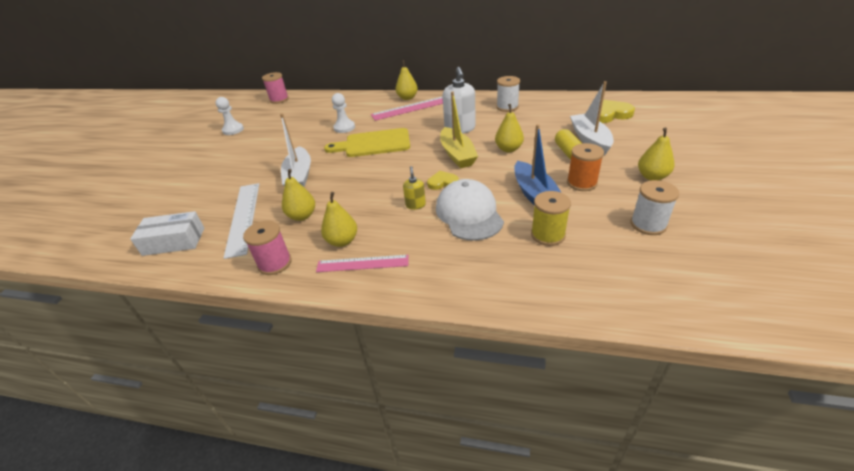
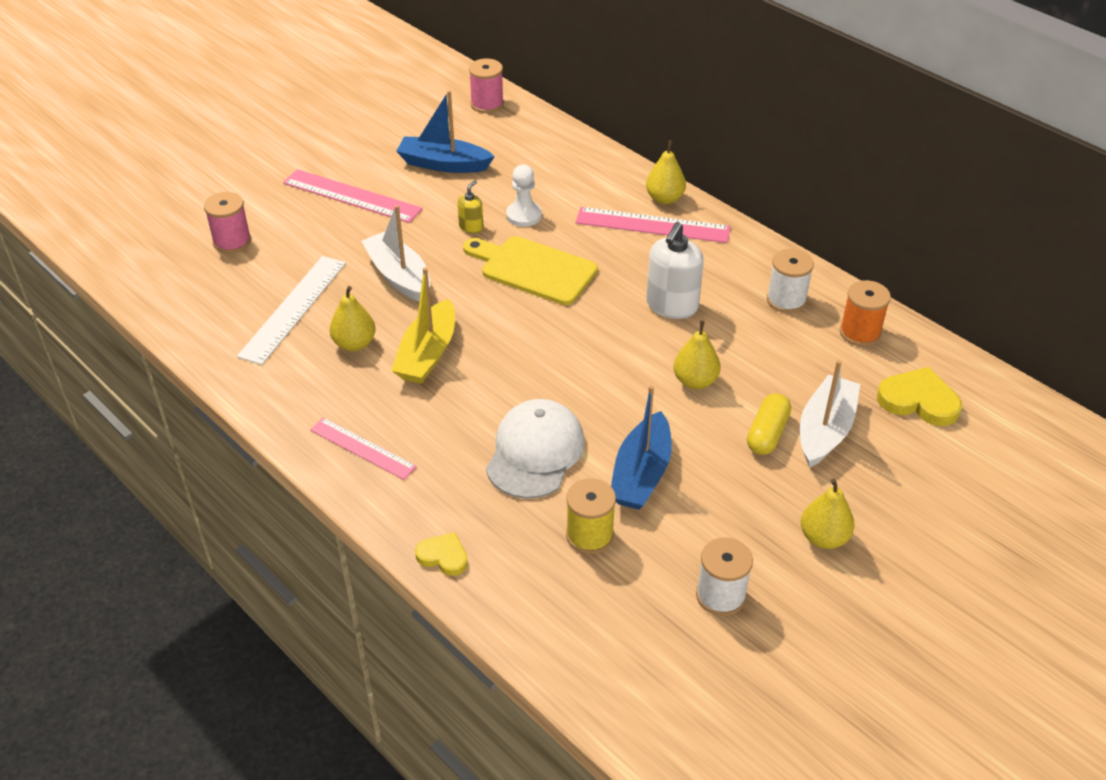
camera: 30 degrees right, 5 degrees up
white box [130,211,204,256] -> none
white pawn [216,97,244,135] -> none
pink spool [243,221,291,275] -> pink spool moved to [204,192,251,253]
white boat [280,114,311,187] -> white boat turned 120 degrees clockwise [361,205,430,302]
yellow pear [321,192,357,247] -> none
yellow soap dispenser [403,166,426,210] -> yellow soap dispenser moved to [457,180,483,233]
yellow heart [427,171,459,190] -> yellow heart moved to [415,533,468,576]
yellow boat [440,91,478,168] -> yellow boat moved to [391,267,455,384]
orange spool [567,143,604,191] -> orange spool moved to [840,280,891,346]
none -> pink ruler [283,169,423,223]
none -> blue boat [396,90,495,173]

